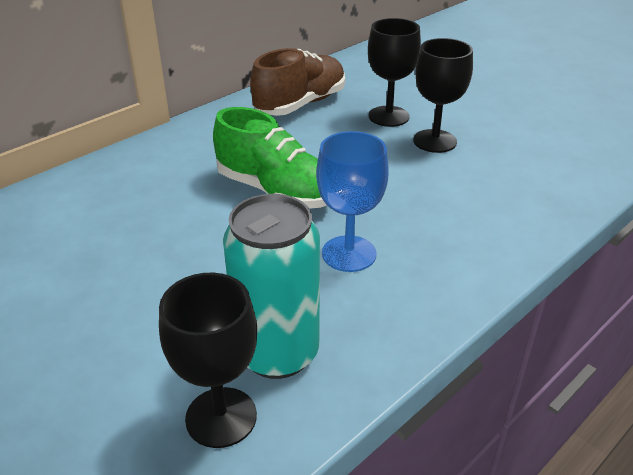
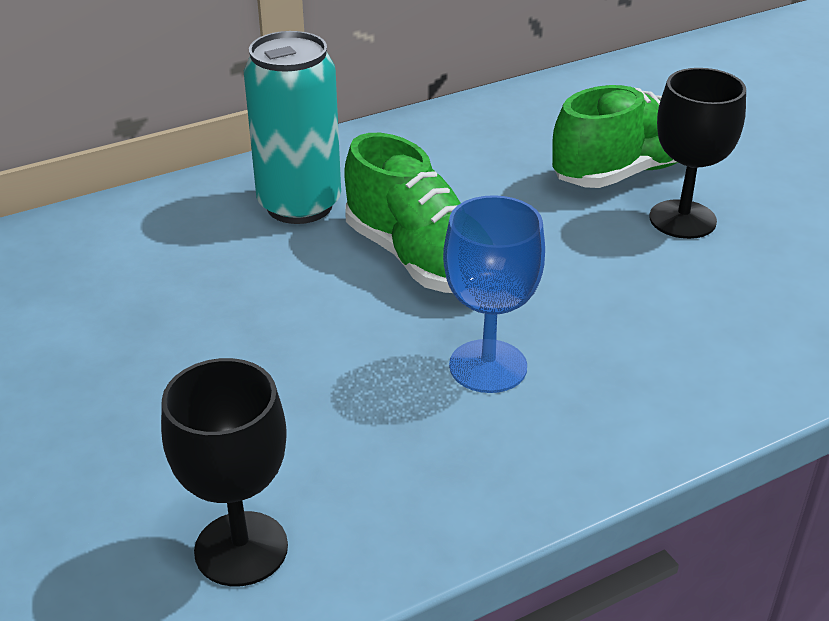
camera: 15 degrees right, 0 degrees up
turquoise can [223,194,320,379] -> turquoise can moved to [244,31,341,224]
brown shoe [250,48,345,116] -> none
black goblet [368,18,421,127] -> green shoe [552,85,678,188]

